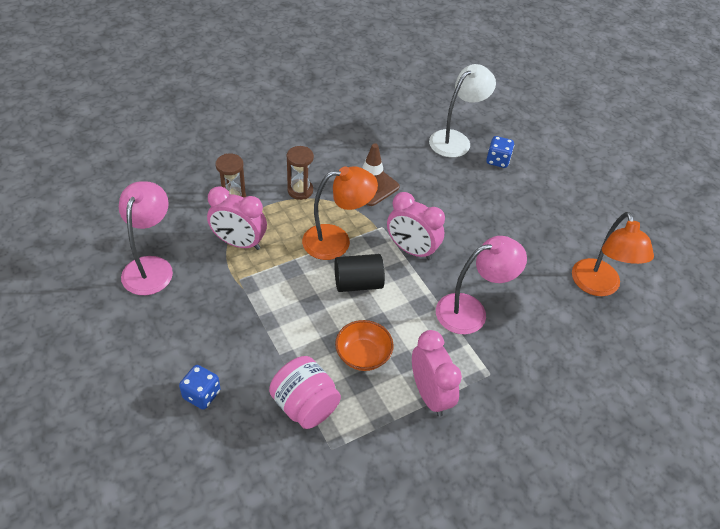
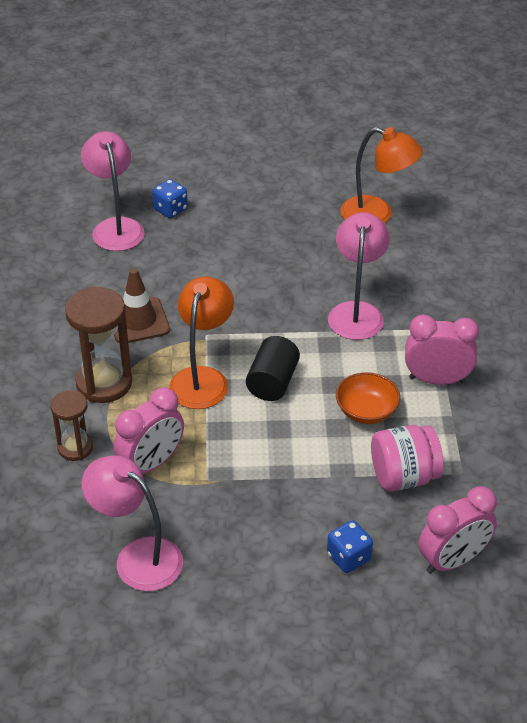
camera: 60 degrees left, 5 degrees down
brown hourglass [287,146,314,200] -> brown hourglass [65,287,132,403], size x1.67
pink clock [387,192,445,260] -> pink clock moved to [419,486,497,574]
white lamp [429,64,496,158] -> pink lamp [81,131,145,251]

